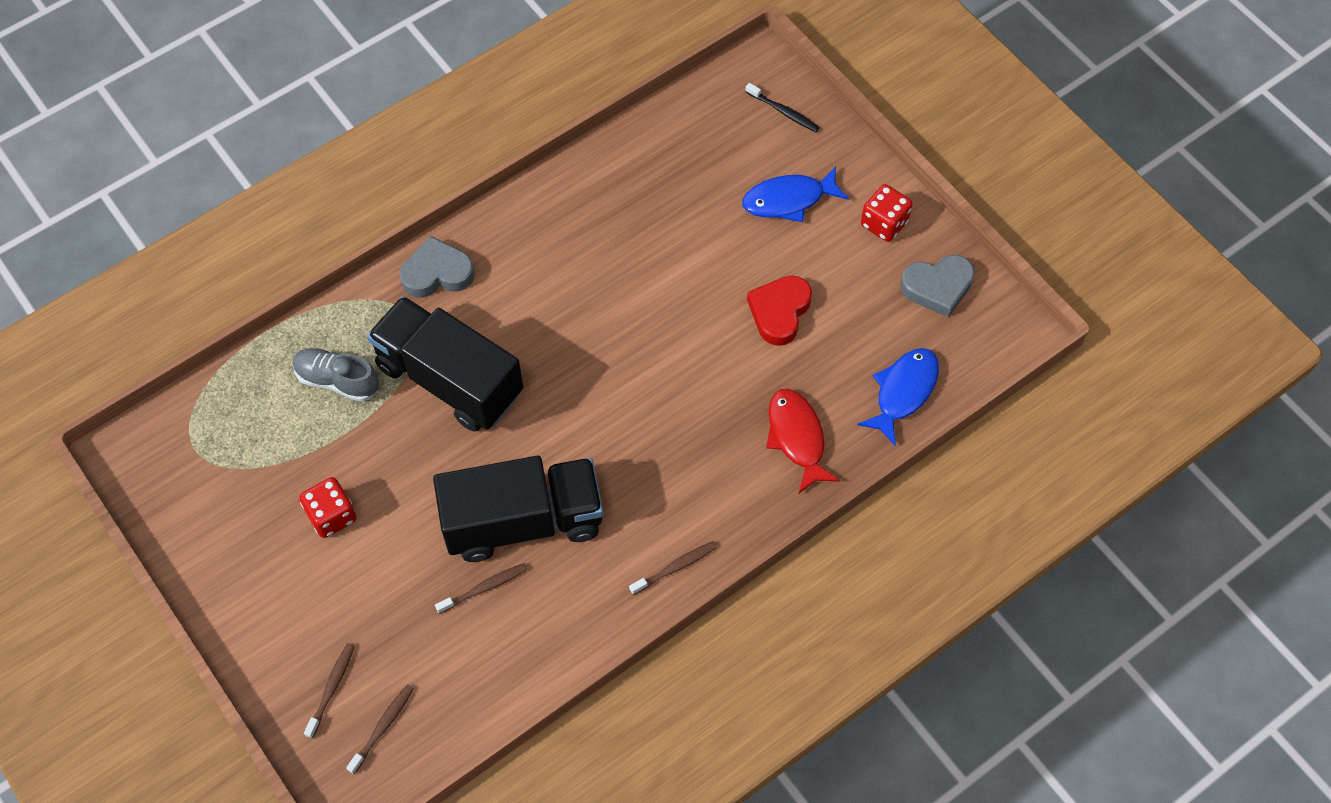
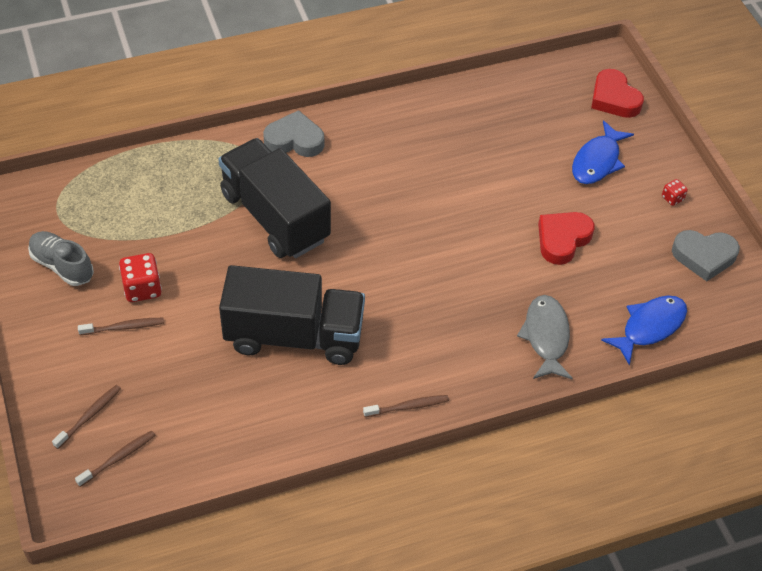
camera: 15 degrees right, 10 degrees down
grey shoe [293,348,379,402] -> grey shoe moved to [28,231,94,286]
brown toothbrush [435,563,528,614] -> brown toothbrush moved to [78,318,164,335]
blue fish [742,166,849,222] -> blue fish turned 60 degrees counterclockwise [572,121,634,184]
black toothbrush [745,83,820,132] -> red heart [591,69,644,118]
red fish [766,389,840,493] -> grey fish [517,295,573,379]
red dice [861,184,913,242] -> red dice [662,179,688,206], size x0.55

